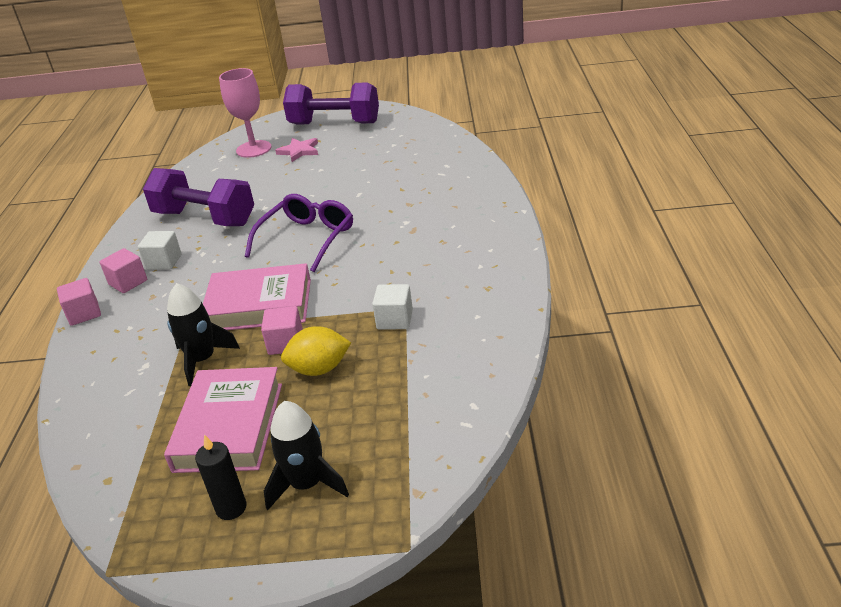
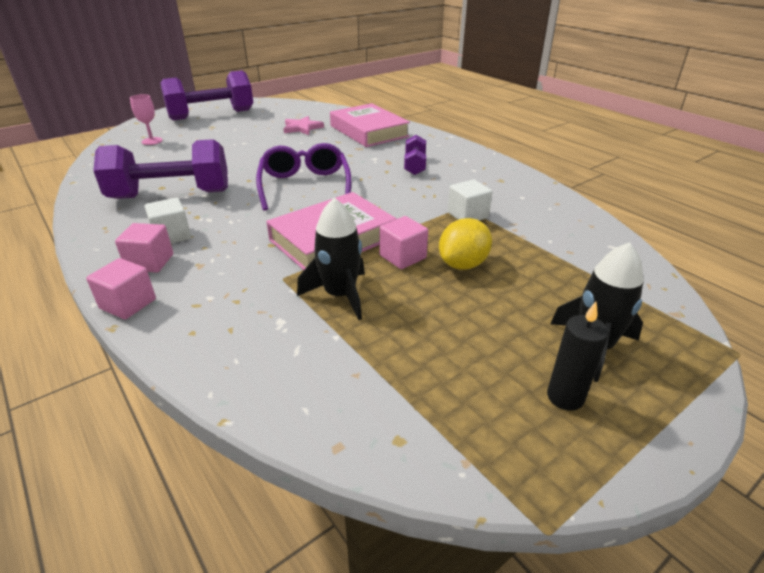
camera: 40 degrees left, 0 degrees up
pink book [164,367,282,473] -> pink book moved to [330,103,410,147]
pink goblet [219,68,272,158] -> pink goblet [130,94,163,145], size x0.56
pink star [275,138,318,162] -> pink star moved to [284,116,324,135]
none -> purple dumbbell [404,135,426,175]

